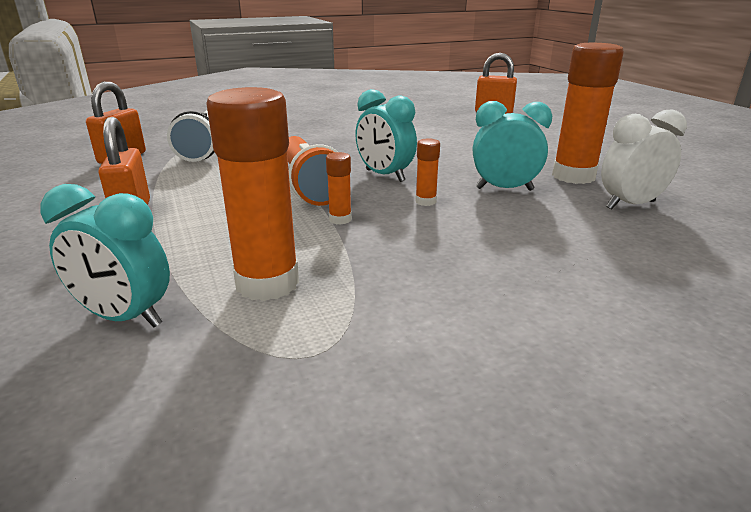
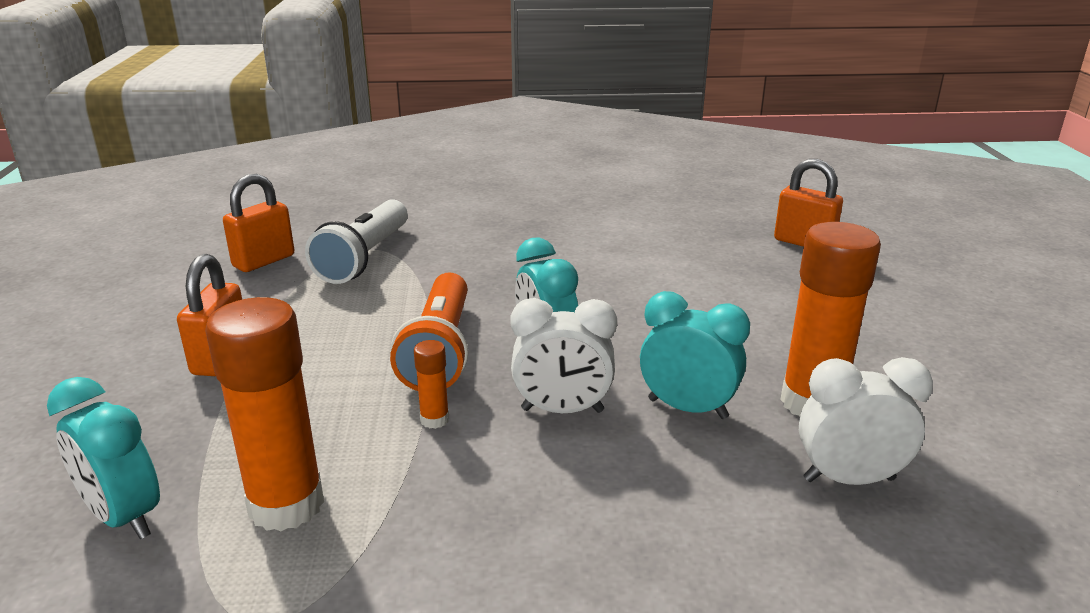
camera: 20 degrees right, 0 degrees up
orange glue stick [415,138,440,206] -> white clock [510,298,617,413]

